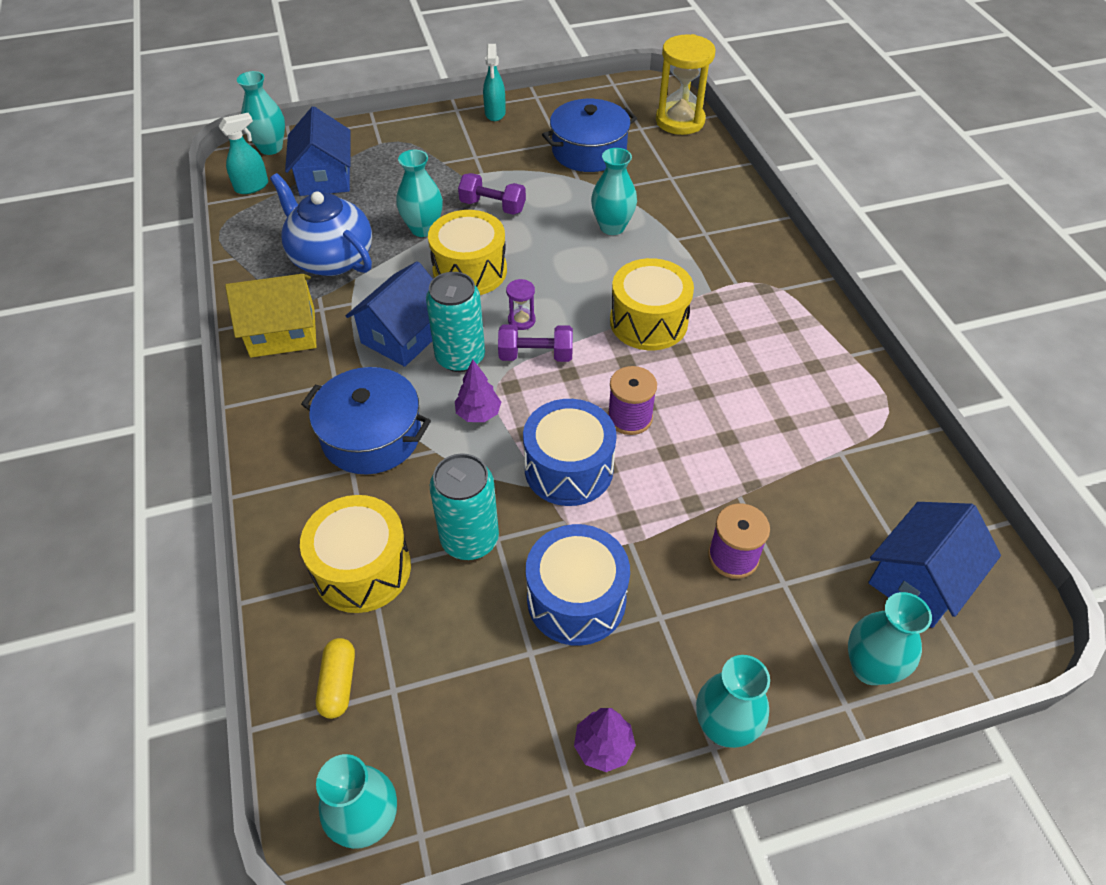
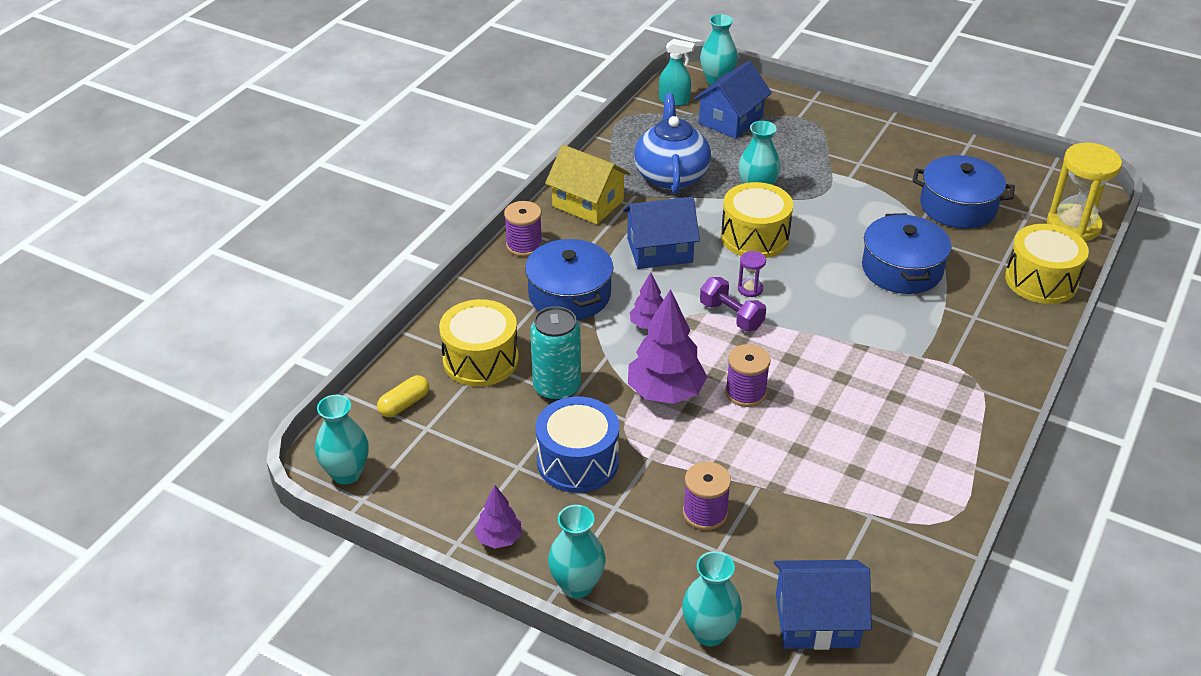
camera: 45 degrees right, 10 degrees down
turquoise can [426,272,485,372] -> none
purple dumbbell [458,173,526,215] -> none
turquoise spray bottle [483,44,506,121] -> none
blue drum [523,399,617,506] -> purple tree [628,289,707,404]
turquoise vase [591,148,637,235] -> blue pot [862,213,951,294]
yellow drum [610,258,694,350] -> yellow drum moved to [1005,224,1089,304]
none -> purple spool [504,201,542,257]

